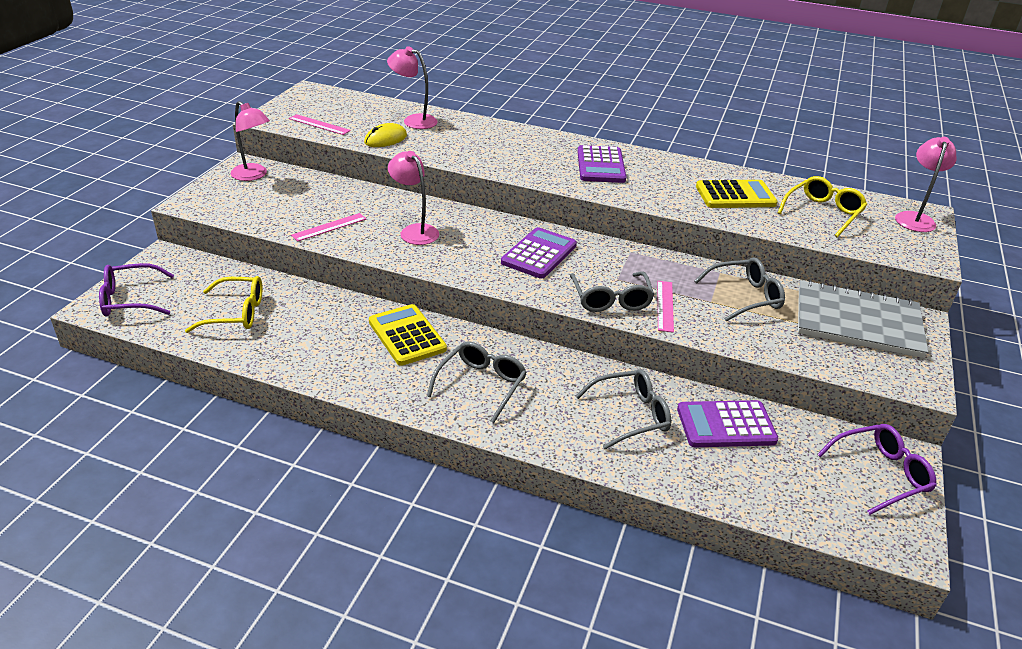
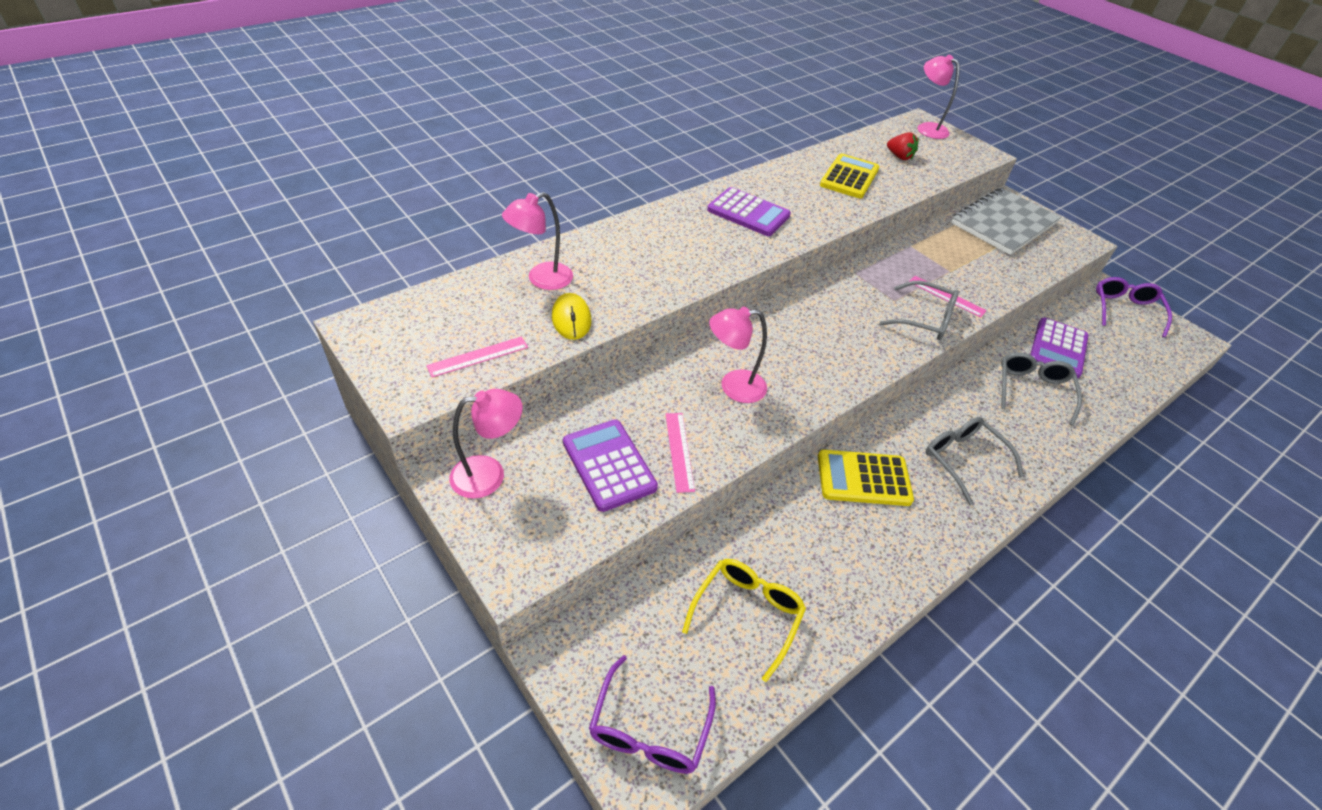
camera: 60 degrees left, 10 degrees up
purple calculator [501,227,577,279] -> purple calculator moved to [563,419,658,512]
grey glasses [694,257,785,322] -> none
yellow glasses [777,176,867,237] -> red strawberry [887,132,919,160]

